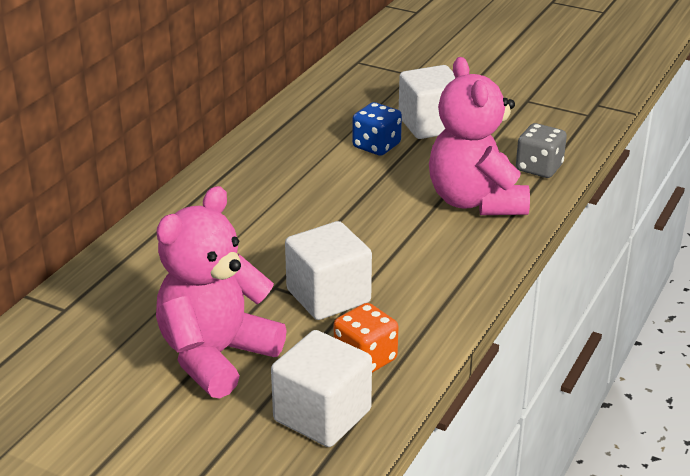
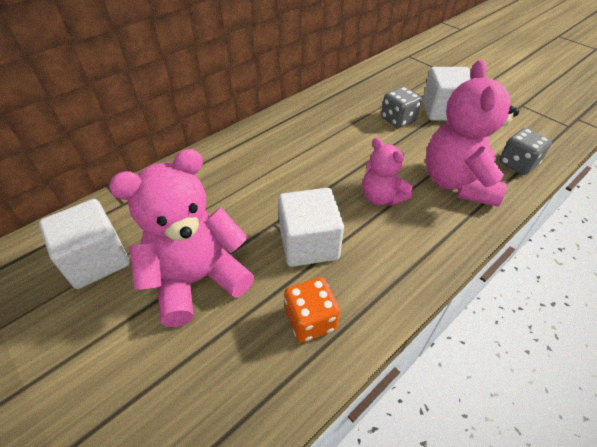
camera: 20 degrees right, 15 degrees up
white cube [271,330,372,447] -> white cube moved to [39,199,130,289]
blue dice [352,102,402,156] -> grey dice [381,87,422,128]
none -> pink teddy bear [362,138,412,206]

